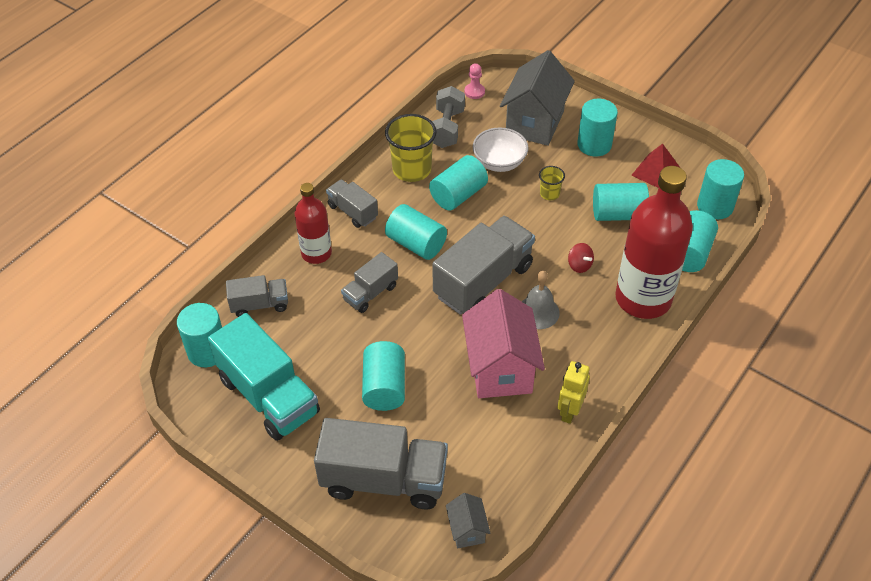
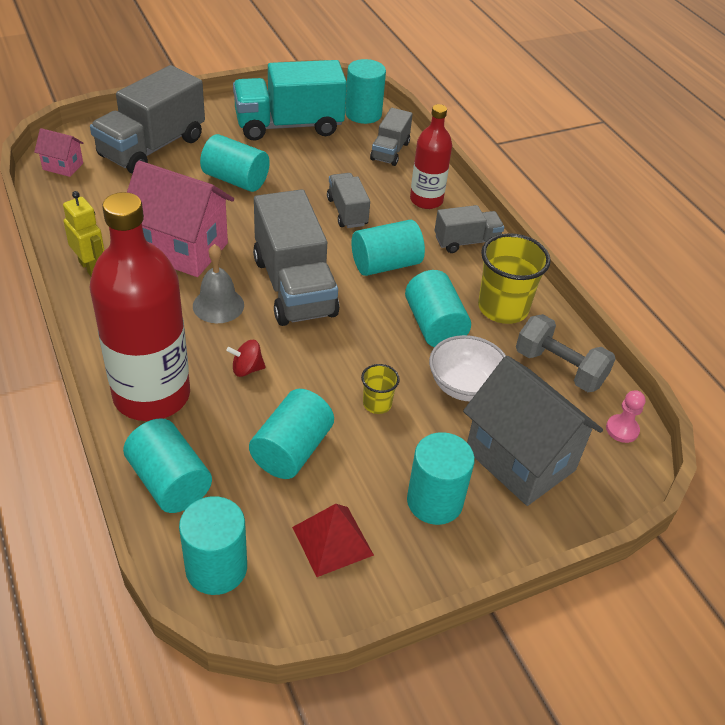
camera: 115 degrees right, 5 degrees down
grey house [446,493,490,548] -> pink house [34,128,84,177]

